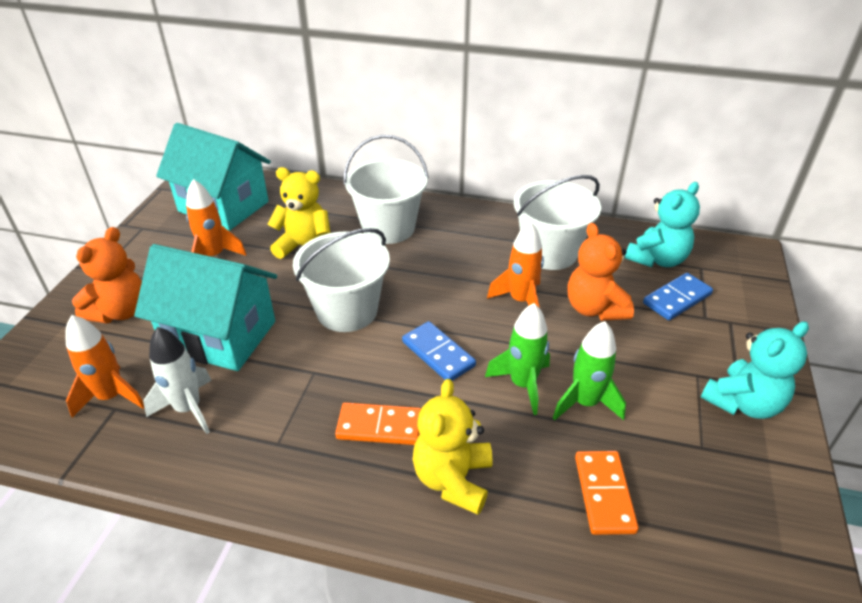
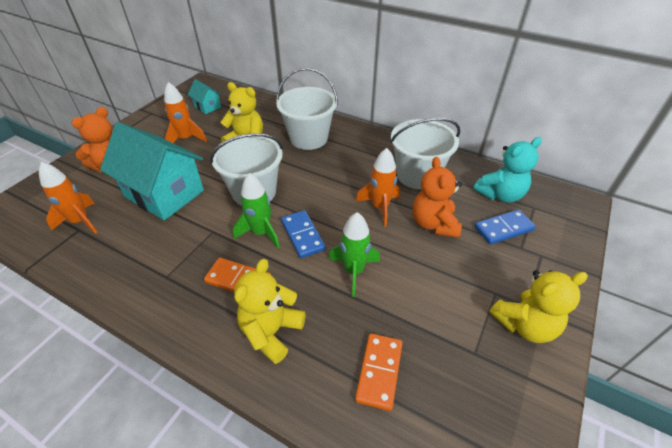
camera: 15 degrees right, 5 degrees up
white rocket [143,327,212,434] -> none
turquoise house [156,123,271,231] -> turquoise house [188,79,221,114], size x0.45
green rocket [553,321,626,420] -> green rocket moved to [233,173,280,248]
turquoise teddy bear [700,321,809,419] -> yellow teddy bear [489,270,588,343]

